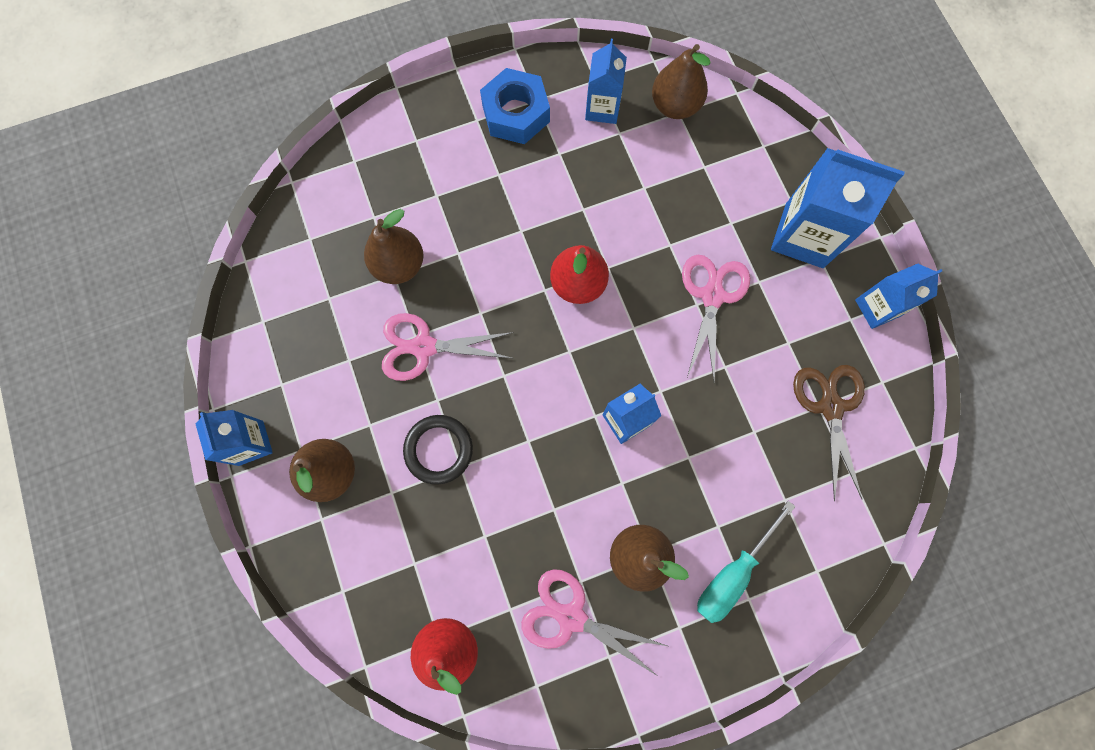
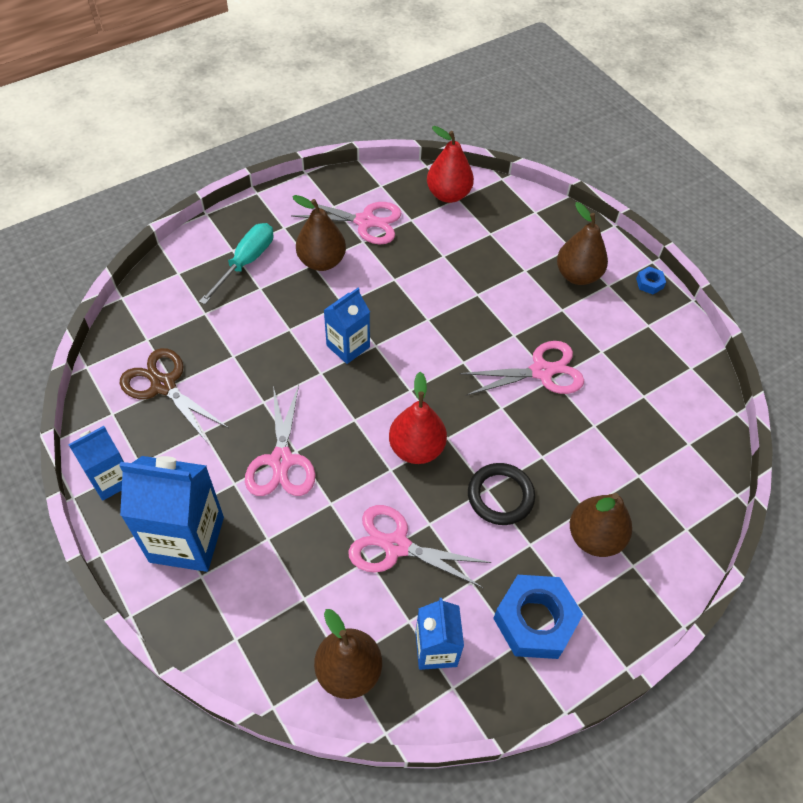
camera: 165 degrees right, 20 degrees down
blue carton [196,410,273,466] -> blue nut [636,266,666,294]
brown pear [364,209,424,284] -> brown pear moved to [570,493,632,557]
black ring [403,415,473,484] -> black ring moved to [468,463,535,525]
brown scissors [793,365,865,501] -> brown scissors turned 150 degrees clockwise [120,348,229,442]
none -> pink scissors [348,505,492,588]

